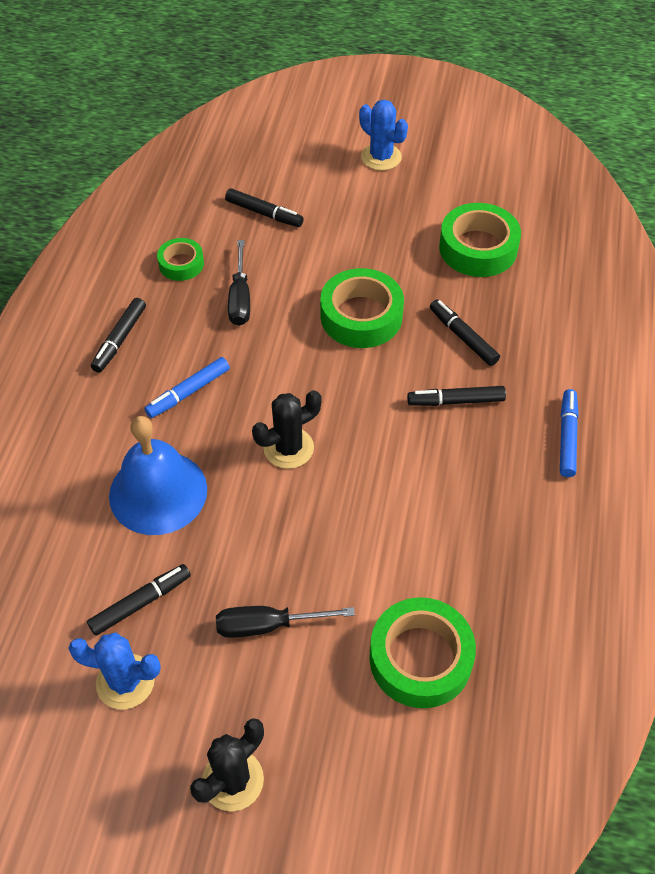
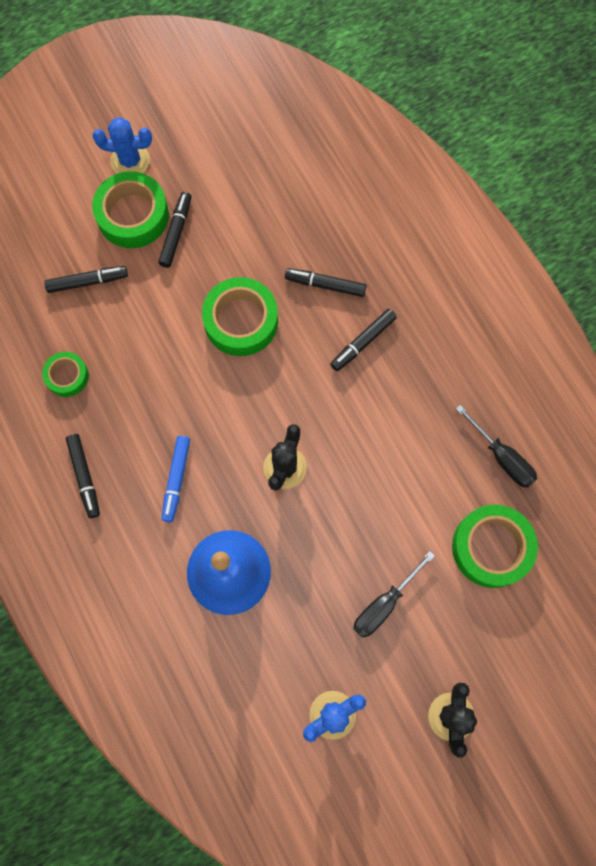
camera: 40 degrees left, 20 degrees up
black marker [87,564,191,636] -> black marker moved to [158,192,192,268]
black screwdriver [228,240,250,326] -> black screwdriver moved to [456,405,537,488]
green tape [439,203,521,277] -> green tape moved to [92,171,169,248]
blue marker [560,389,579,477] -> none

